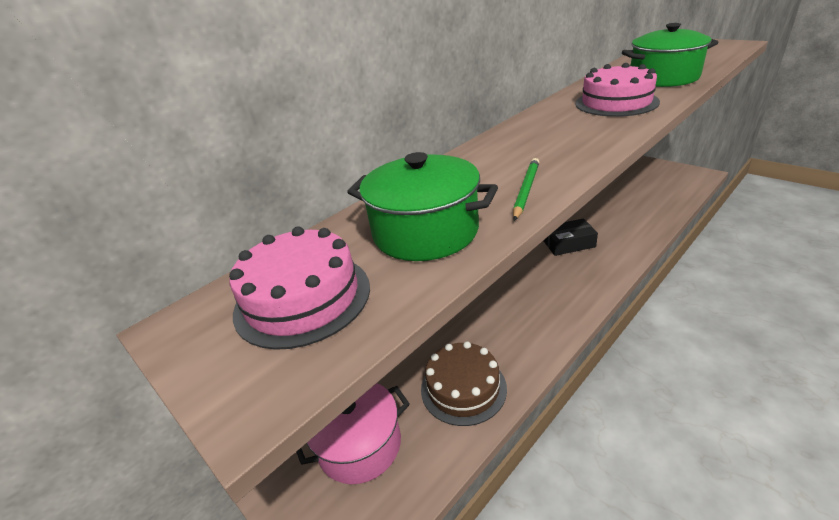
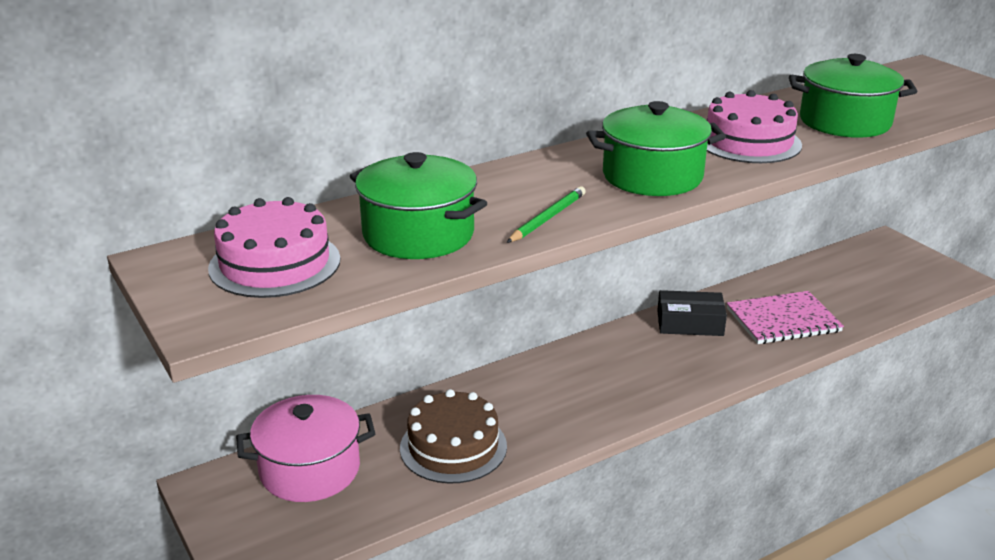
camera: 10 degrees right, 5 degrees down
none -> green pot [586,101,726,196]
none -> pink notebook [727,291,844,344]

